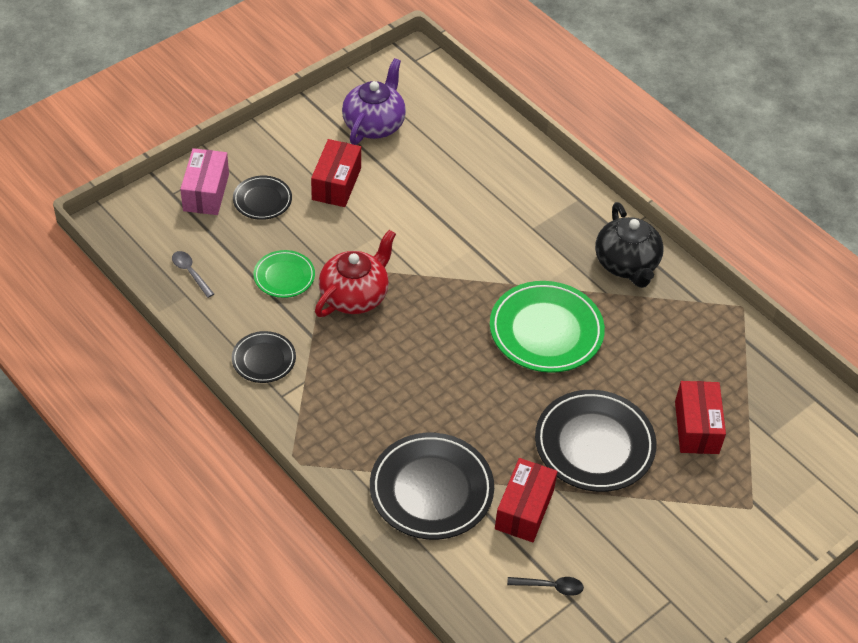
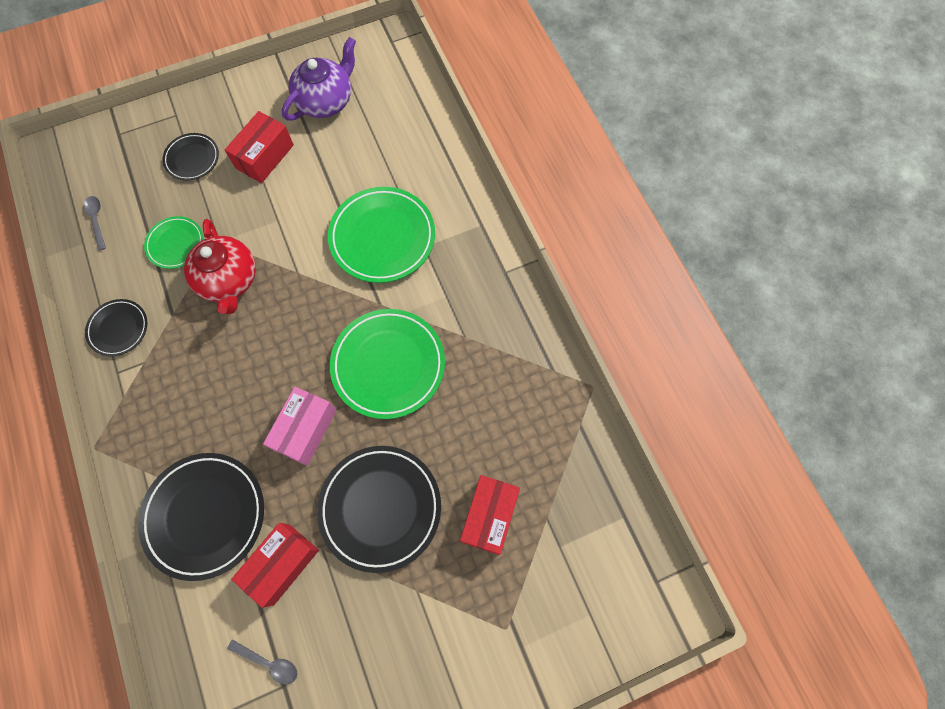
camera: 20 degrees right, 20 degrees up
pink box [180,148,229,215] -> pink box moved to [263,387,336,466]
red teapot [315,230,396,317] -> red teapot turned 105 degrees clockwise [184,219,256,315]
black spoon [507,577,584,596] -> grey spoon [227,639,298,684]
black teapot [595,202,664,288] -> none
none -> green plate [328,187,435,283]

